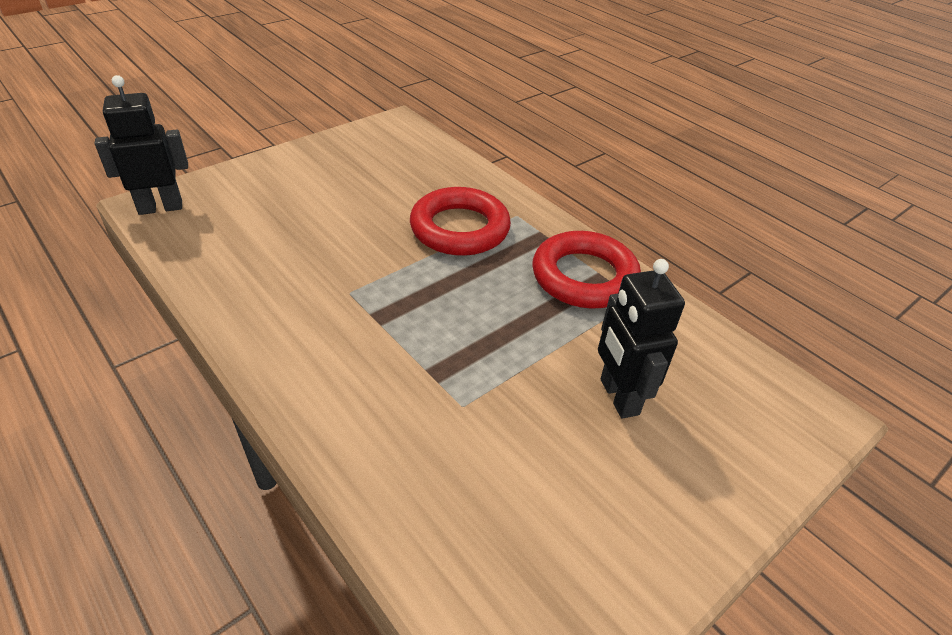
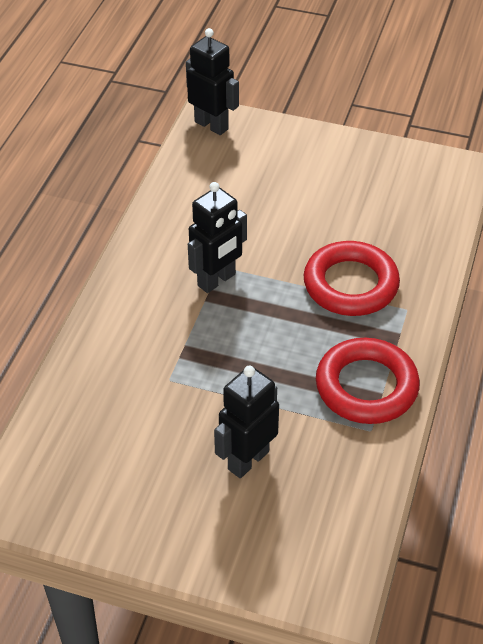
camera: 60 degrees right, 5 degrees up
none -> black robot [188,182,247,293]

